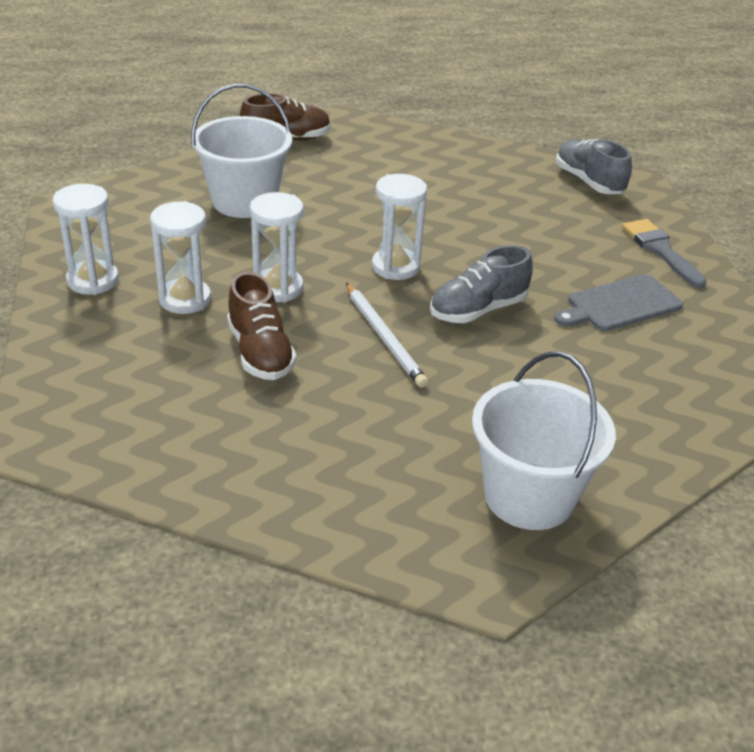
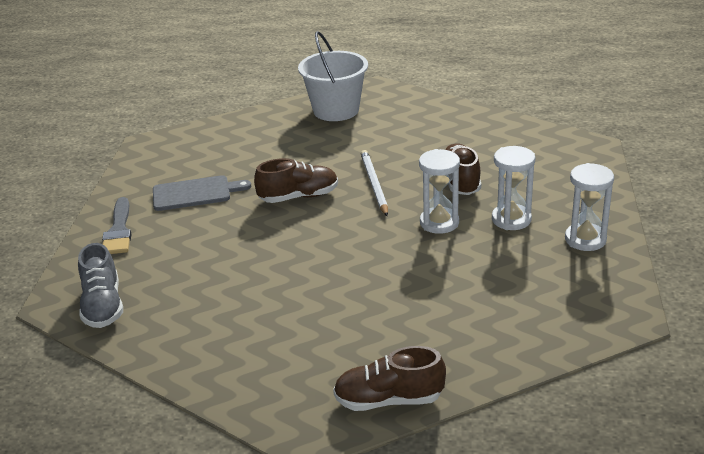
camera: 160 degrees left, 5 degrees down
white bucket [191,84,292,218] -> none
white hourglass [372,174,427,280] -> none
grey shoe [430,245,533,323] -> brown shoe [254,158,338,203]

